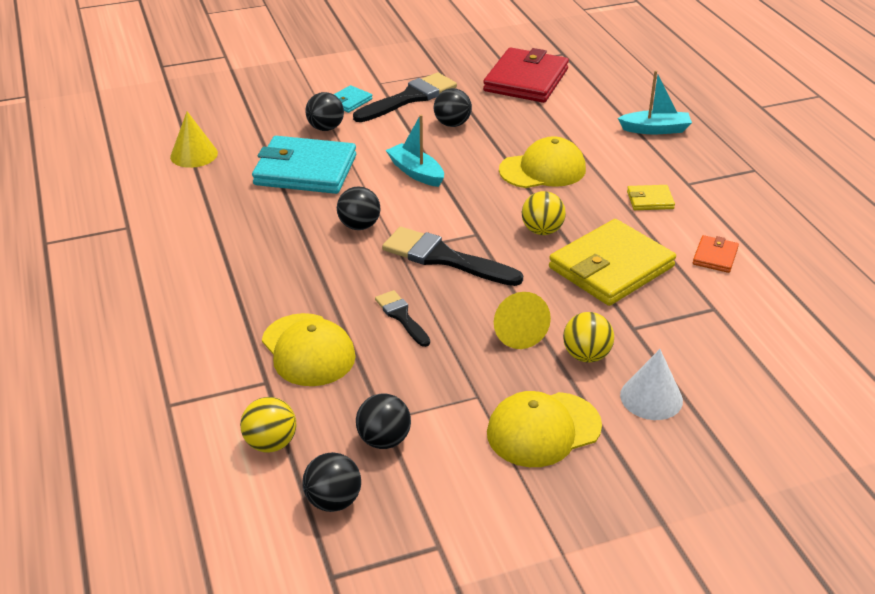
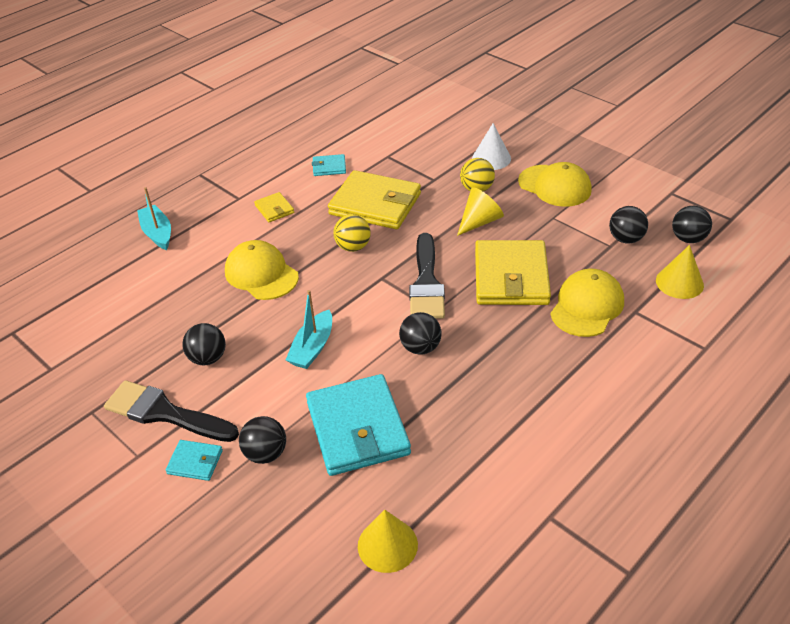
camera: 115 degrees left, 5 degrees up
yellow ball [240,397,296,453] -> yellow cone [656,245,704,299]
black brush [375,290,430,347] -> yellow wallet [475,240,551,305]
red wallet [483,47,569,103] -> none
orange wallet [693,235,739,273] -> turquoise wallet [312,154,346,176]

